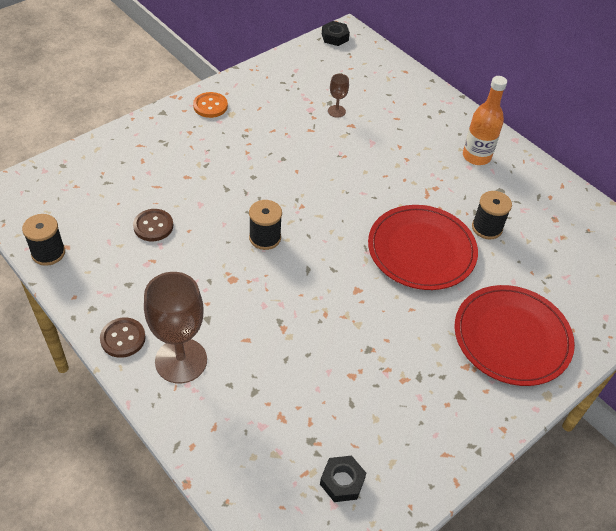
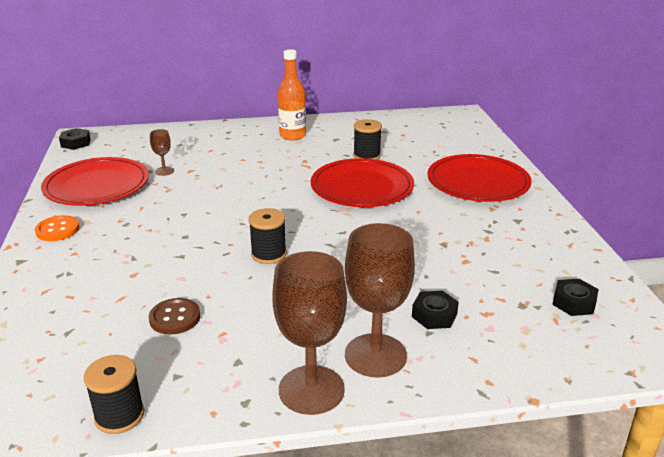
camera: 55 degrees left, 20 degrees down
brown button [100,318,146,358] -> brown goblet [272,251,347,415]
none -> red plate [41,157,149,206]
none -> black nut [412,291,459,329]

